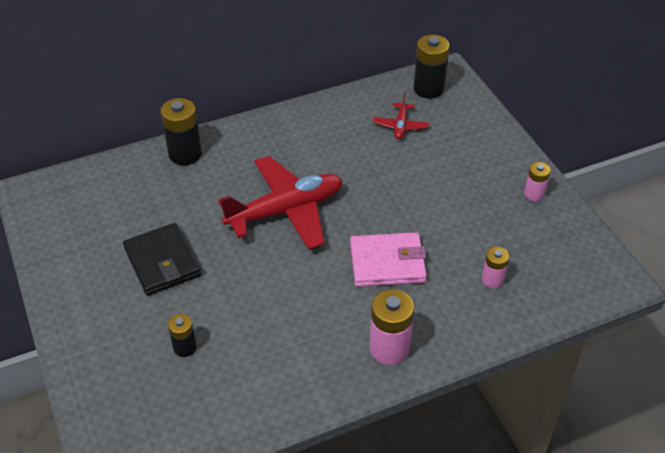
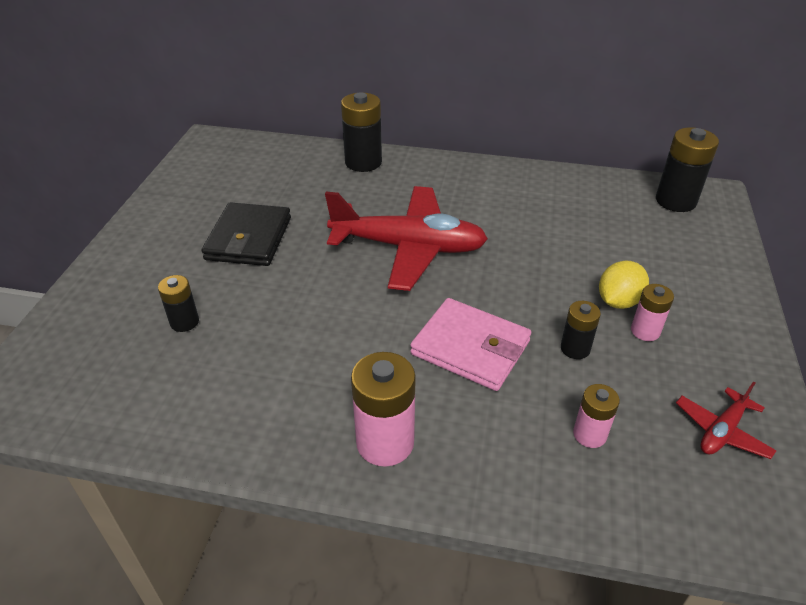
camera: 35 degrees right, 5 degrees down
red plane [373,94,429,140] -> red plane moved to [676,382,776,459]
pink battery [524,162,551,202] -> pink battery moved to [631,284,674,341]
none -> black battery [561,301,601,359]
none -> yellow lemon [599,261,649,309]

